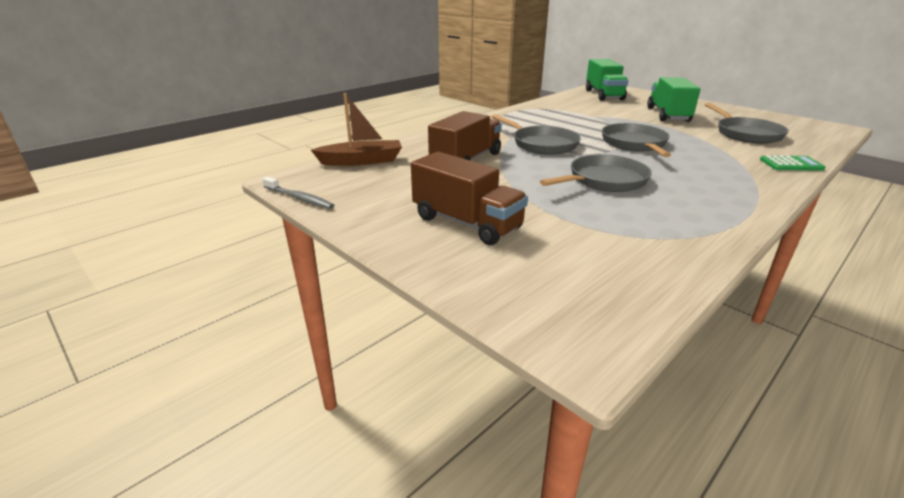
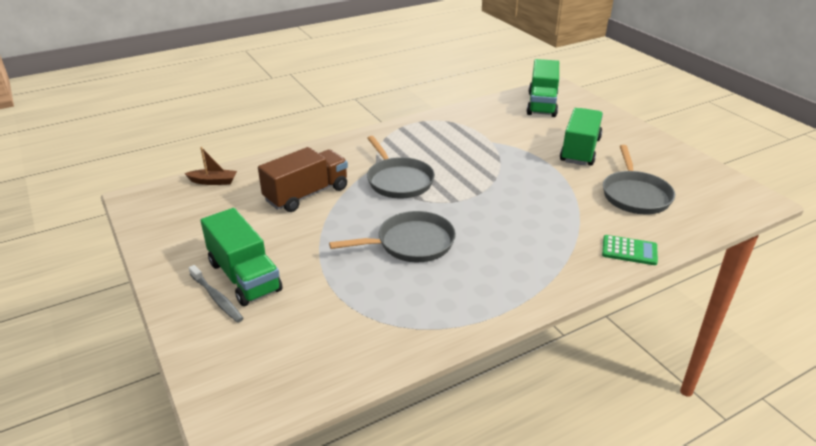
camera: 15 degrees right, 5 degrees up
grey toothbrush [263,177,334,209] -> grey toothbrush moved to [189,265,244,323]
brown boat [311,93,402,166] -> brown boat [184,147,237,185], size x0.62
brown truck [411,152,528,245] -> green truck [201,208,282,306]
grey pan [602,123,671,157] -> none

